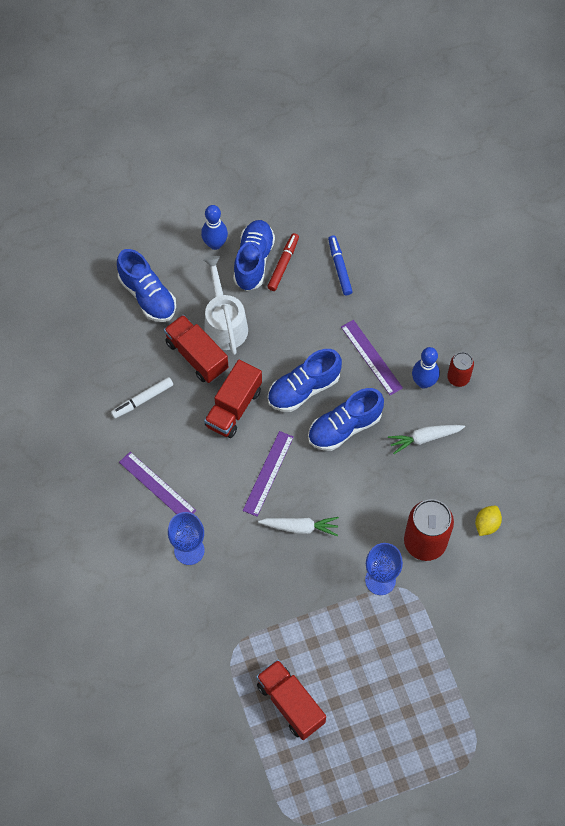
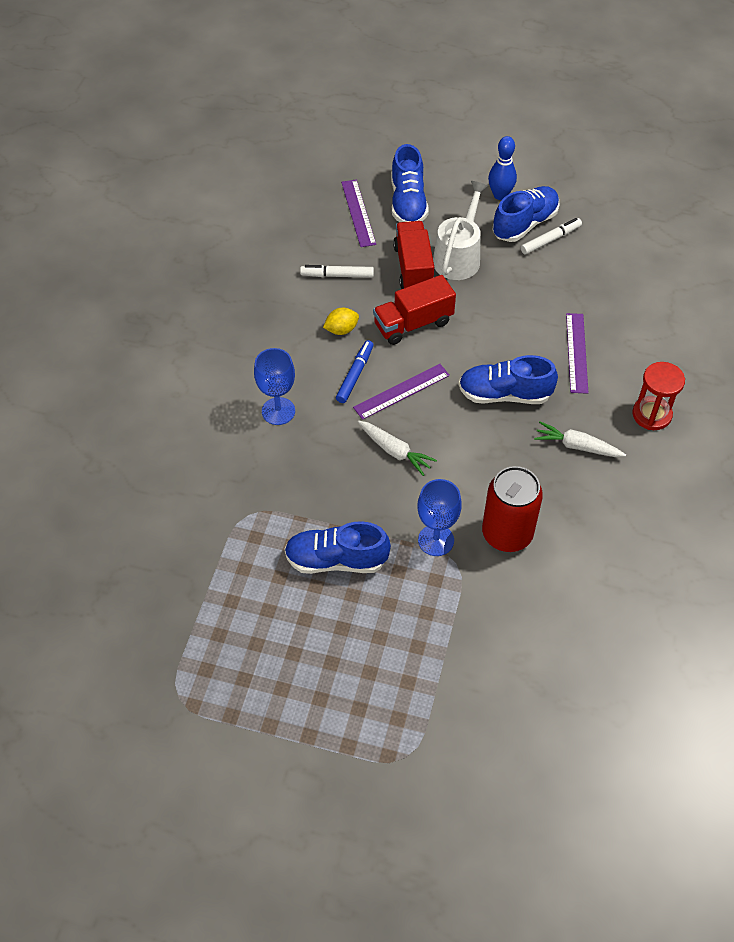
camera: 35 degrees right, 10 degrees down
purple ruler [119,452,196,514] -> purple ruler moved to [341,180,376,247]
red truck [256,660,326,740] -> none
red marker [267,233,299,291] -> white marker [521,218,582,255]
blue shoe [268,349,342,412] -> blue shoe moved to [284,521,391,574]
blue marker [328,235,353,296] -> blue marker moved to [336,340,374,403]
blue bowling pin [412,347,440,389] -> none
red can [447,352,474,387] -> red hourglass [632,362,685,430]
yellow lemon [475,506,502,536] -> yellow lemon moved to [323,308,359,335]

